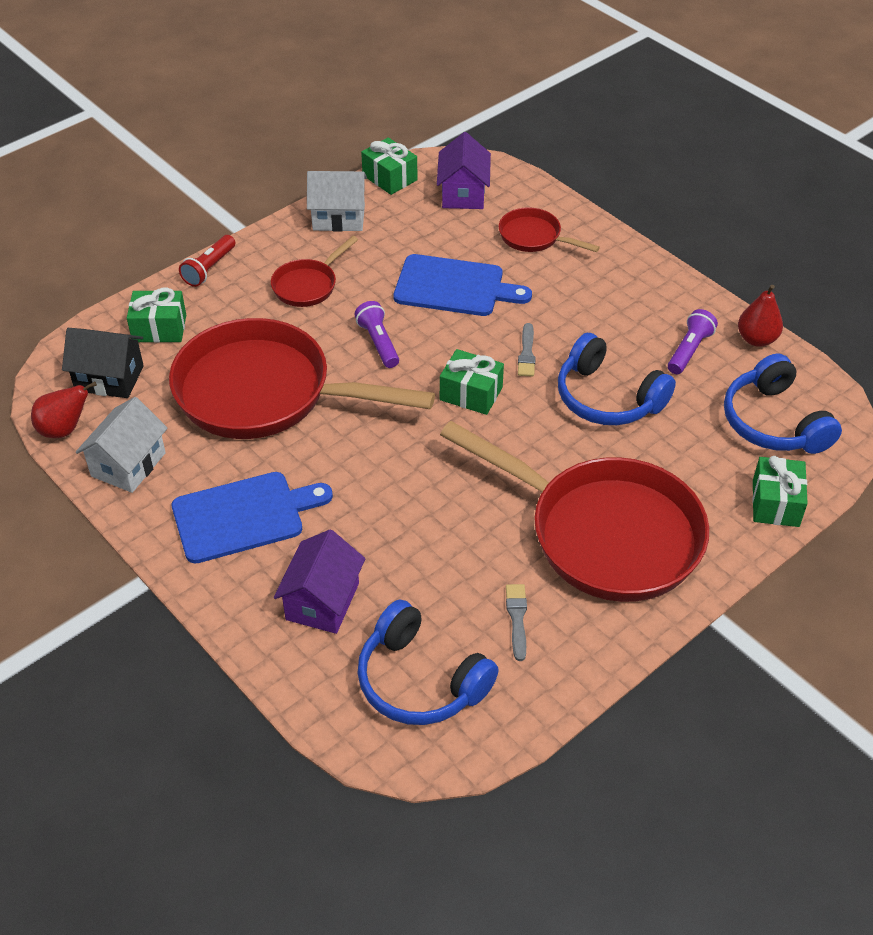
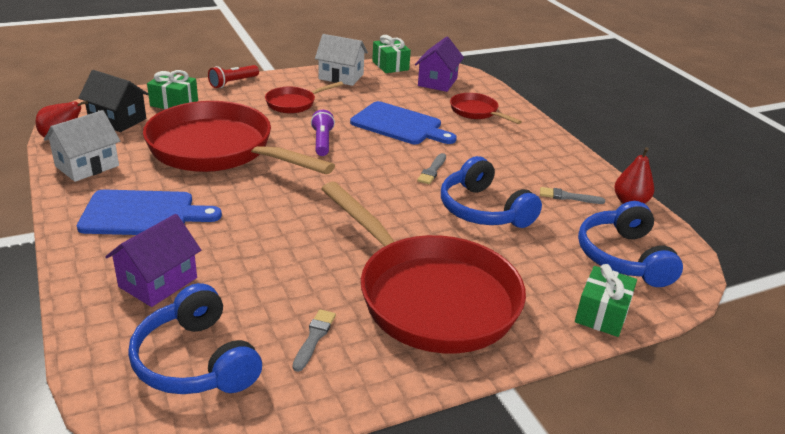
camera: 15 degrees right, 15 degrees down
green gift [440,349,504,415] -> none
purple flashlight [668,309,718,374] -> grey brush [540,187,605,204]

